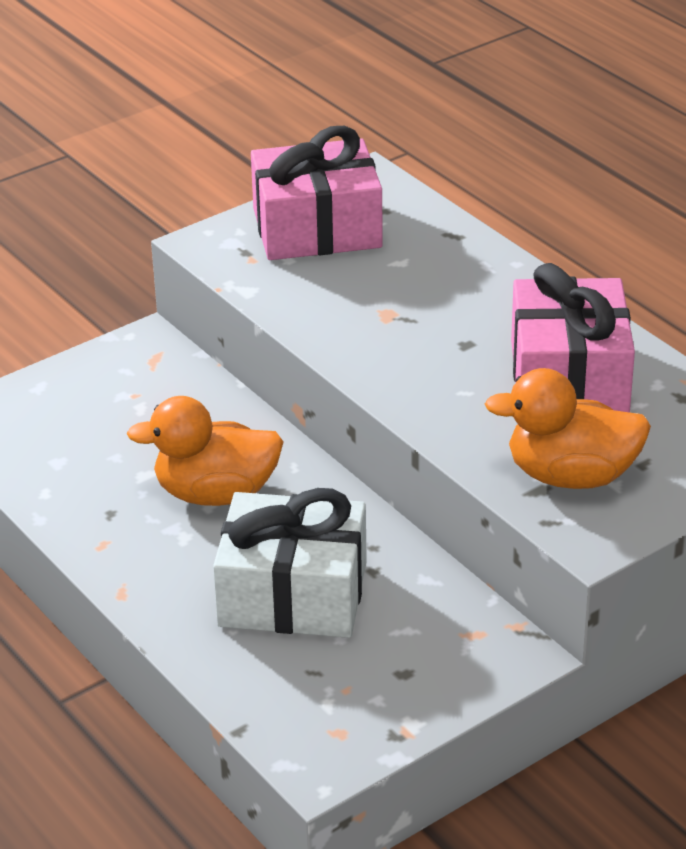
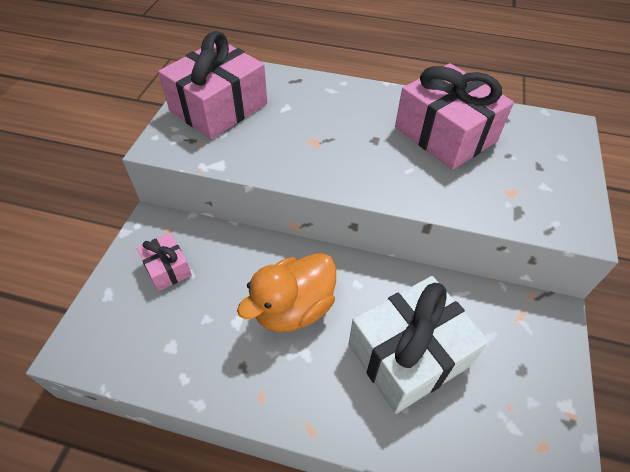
camera: 40 degrees left, 15 degrees up
orange duck [485,368,651,489] -> none
none -> pink gift [137,233,192,291]

